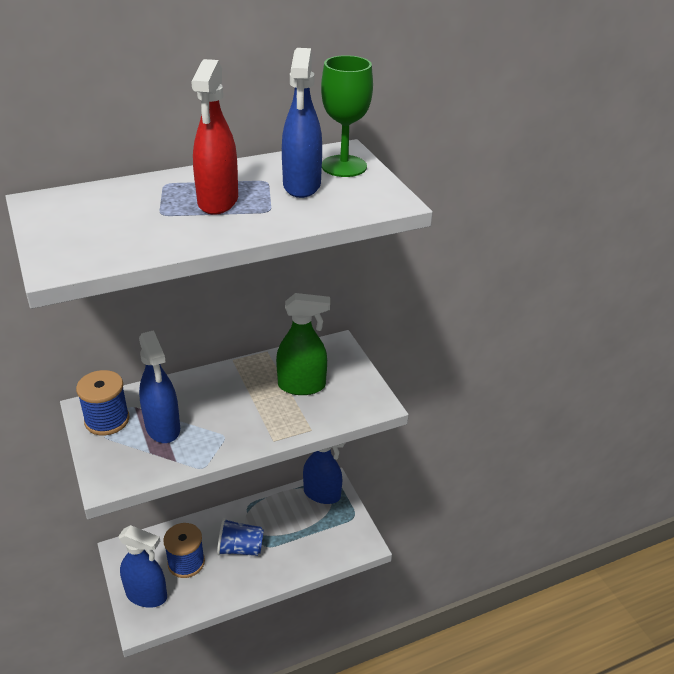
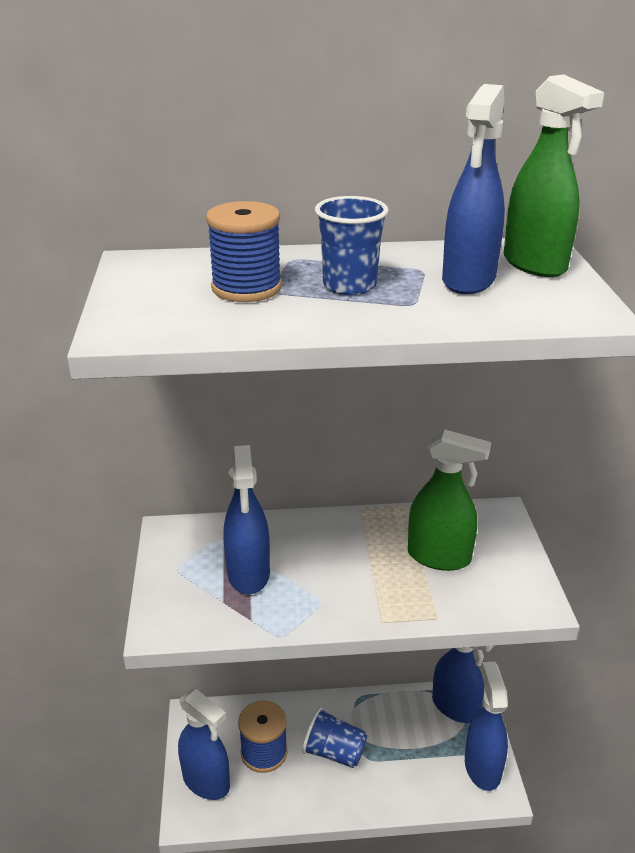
camera: 20 degrees right, 5 degrees down
blue spool [76,370,130,435] -> blue spool moved to [206,201,282,302]
red spray bottle [191,59,238,215] -> blue cup [315,196,388,295]
green goblet [321,55,373,177] -> green spray bottle [504,74,604,277]
none -> blue spray bottle [465,662,508,791]

